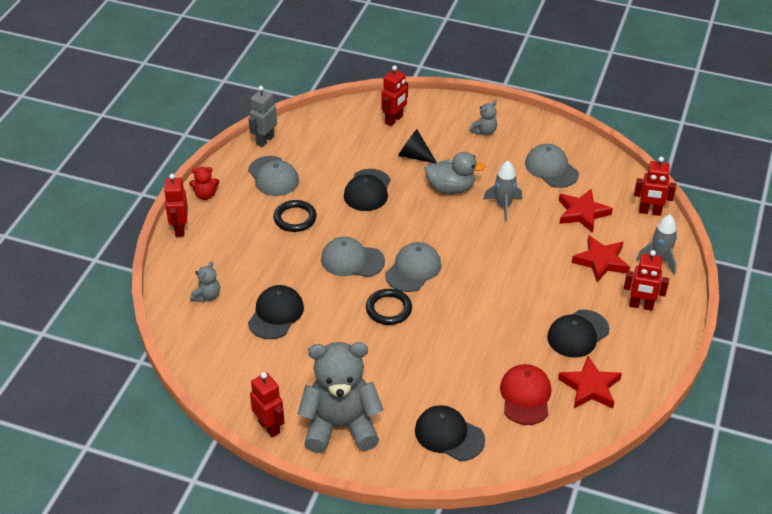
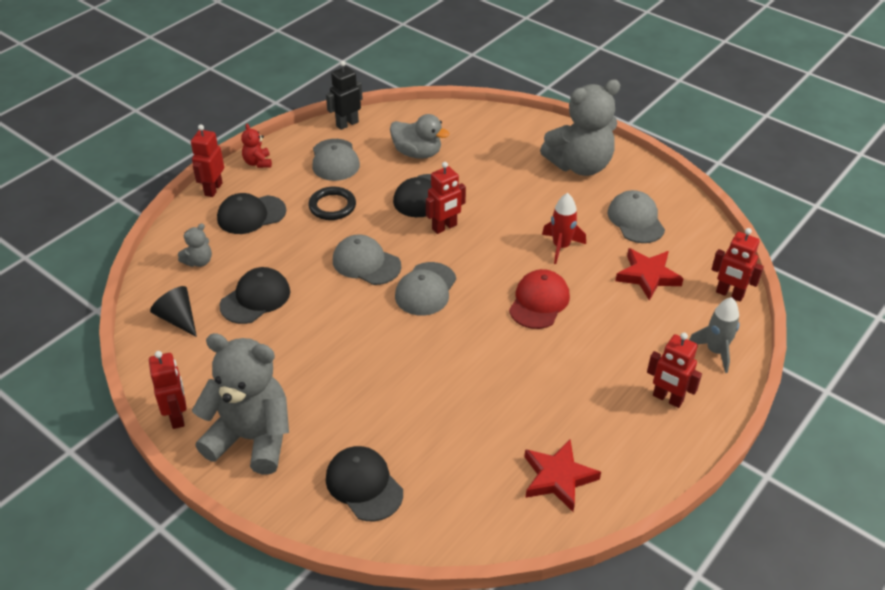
camera: 20 degrees right, 0 degrees up
red teddy bear [189,167,220,200] -> red teddy bear turned 60 degrees clockwise [241,124,272,168]
grey robot [249,86,277,147] -> black robot [326,61,363,130]
black ring [366,289,412,325] -> none
red robot [381,66,408,126] -> red robot moved to [426,162,466,234]
grey cap [385,242,441,292] -> grey cap turned 150 degrees clockwise [395,262,456,316]
black cone [398,129,437,163] -> black cone moved to [150,286,197,337]
grey duck [424,152,485,194] -> grey duck moved to [390,114,450,159]
grey teddy bear [469,100,497,136] -> grey teddy bear [540,79,620,176], size x2.37
grey rocket [483,161,522,222] -> red rocket [542,193,586,264]
red cap [500,364,551,425] -> red cap moved to [509,269,570,329]
black cap [547,310,609,358] -> black cap moved to [217,193,286,234]
red star [572,236,630,282] -> none

